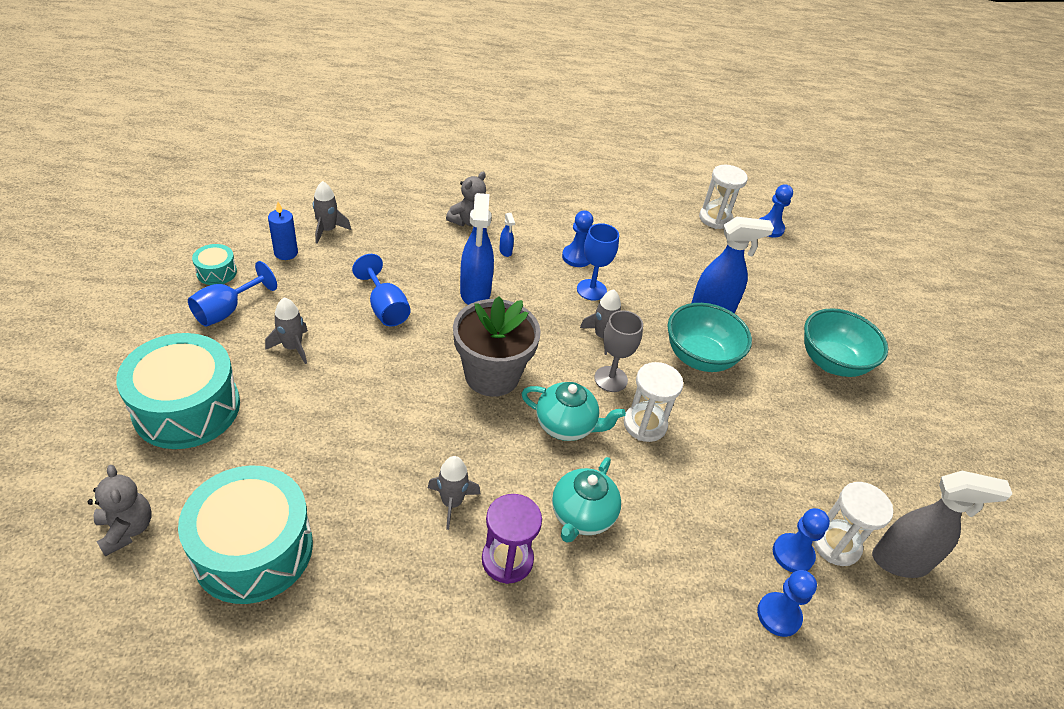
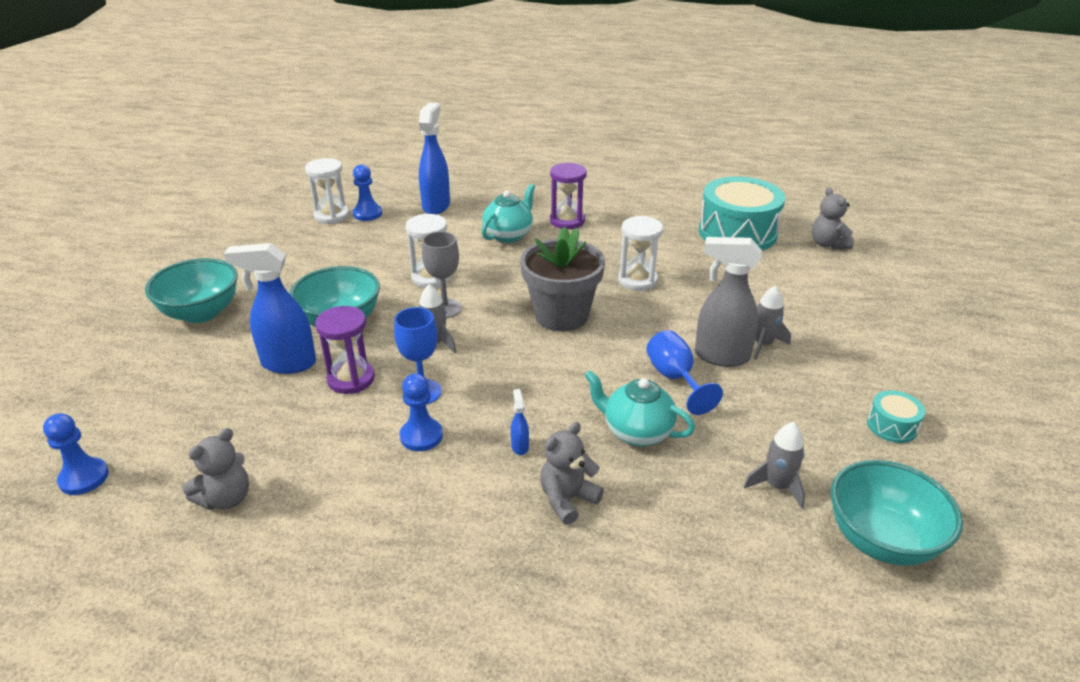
camera: 165 degrees left, 10 degrees down
turquoise drum [116,333,240,449] -> none
blue goblet [188,261,277,327] -> none
blue candle [268,202,298,260] -> none
grey rocket [428,456,480,530] -> none
blue spray bottle [460,193,494,305] -> blue spray bottle moved to [419,102,450,214]
turquoise teapot [521,382,626,441] -> turquoise teapot moved to [584,370,695,446]
white hourglass [699,165,748,229] -> white hourglass moved to [618,216,663,291]
blue pawn [757,570,817,637] -> none
grey spray bottle [872,471,1012,578] -> grey spray bottle moved to [695,237,762,367]
none -> grey teddy bear [183,428,249,510]
none -> purple hourglass [315,306,375,394]
none -> turquoise bowl [831,460,963,566]

